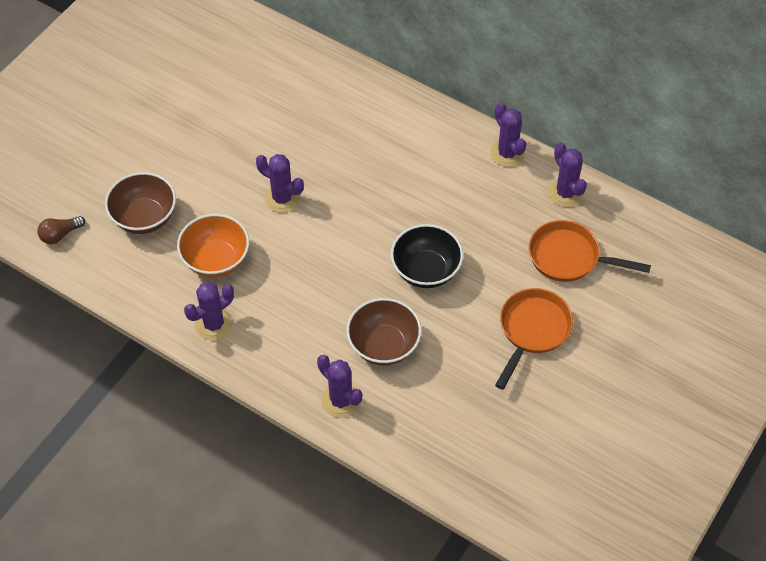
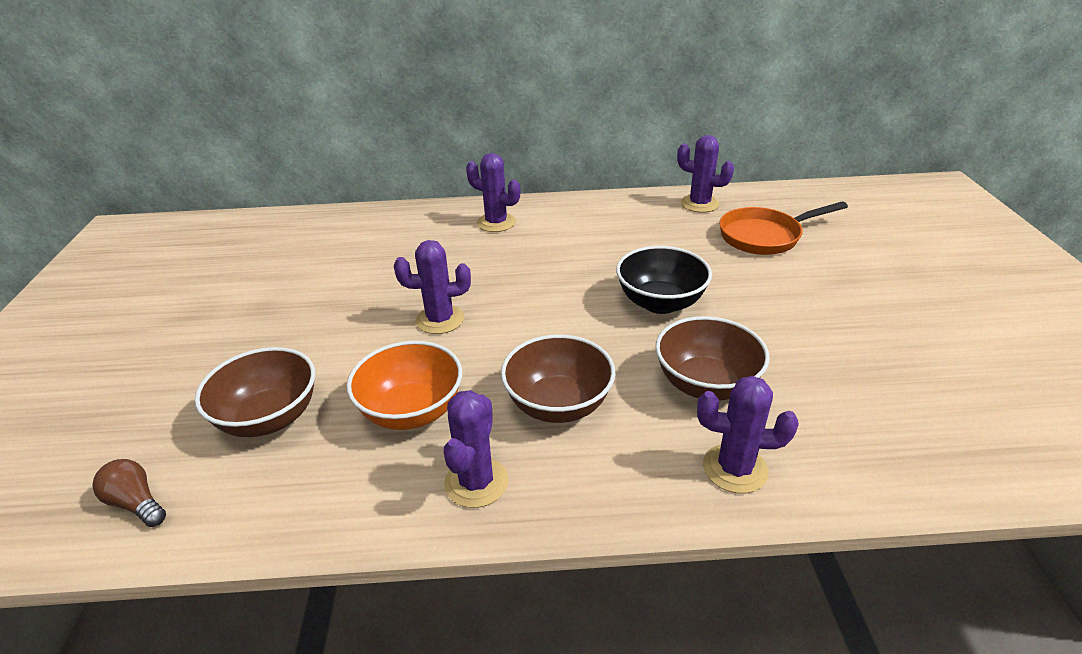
camera: 35 degrees left, 20 degrees down
brown light bulb [38,216,85,244] -> brown light bulb turned 105 degrees clockwise [92,459,166,527]
purple cactus [490,103,526,167] -> purple cactus moved to [466,153,520,232]
orange pan [495,288,573,390] -> none
none -> brown bowl [501,334,616,423]

